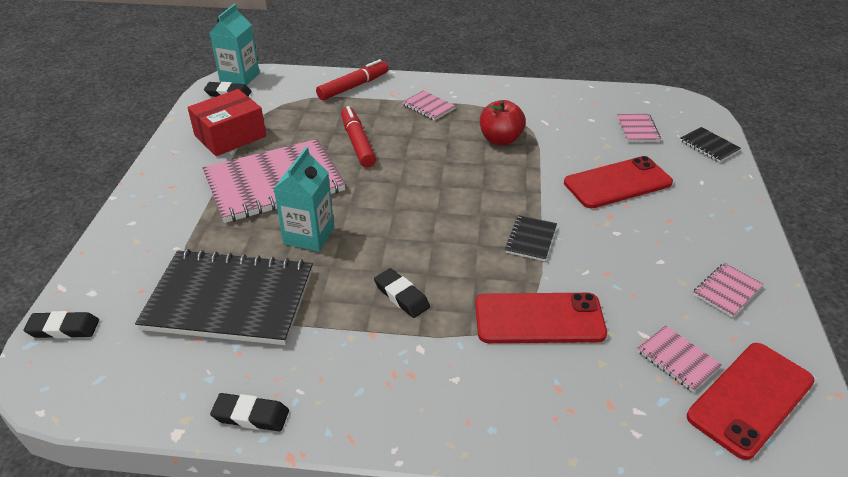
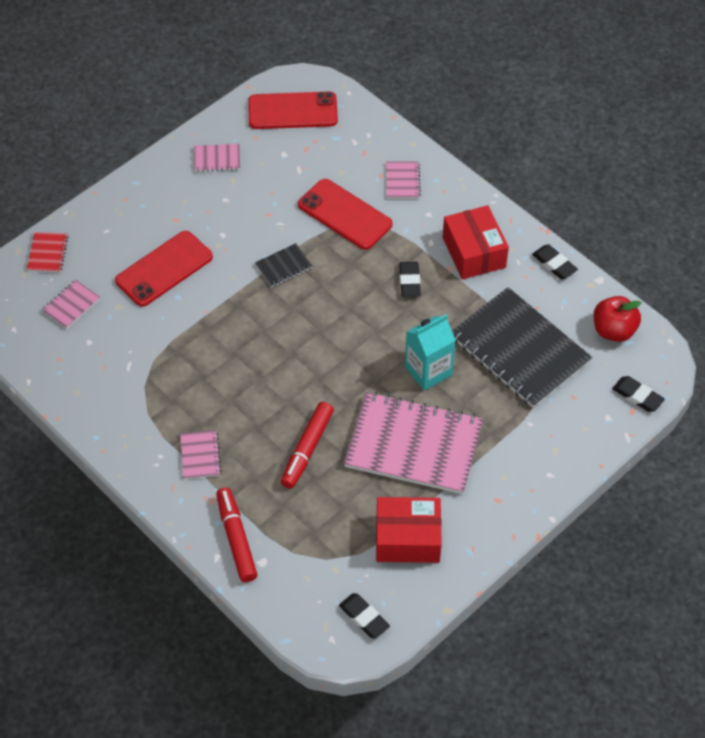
camera: 140 degrees left, 15 degrees up
turquoise carton [210,4,260,85] -> none
red marker [316,59,389,100] -> red marker turned 75 degrees clockwise [216,488,258,582]
red apple [480,100,526,146] -> red apple moved to [593,296,641,342]
red phone [564,156,673,209] -> red phone turned 60 degrees counterclockwise [115,231,213,307]
pink notebook [637,326,722,392] -> pink notebook moved to [386,161,421,198]
black notebook [680,127,741,162] -> red notebook [27,232,69,273]
none -> red box [443,205,509,279]

